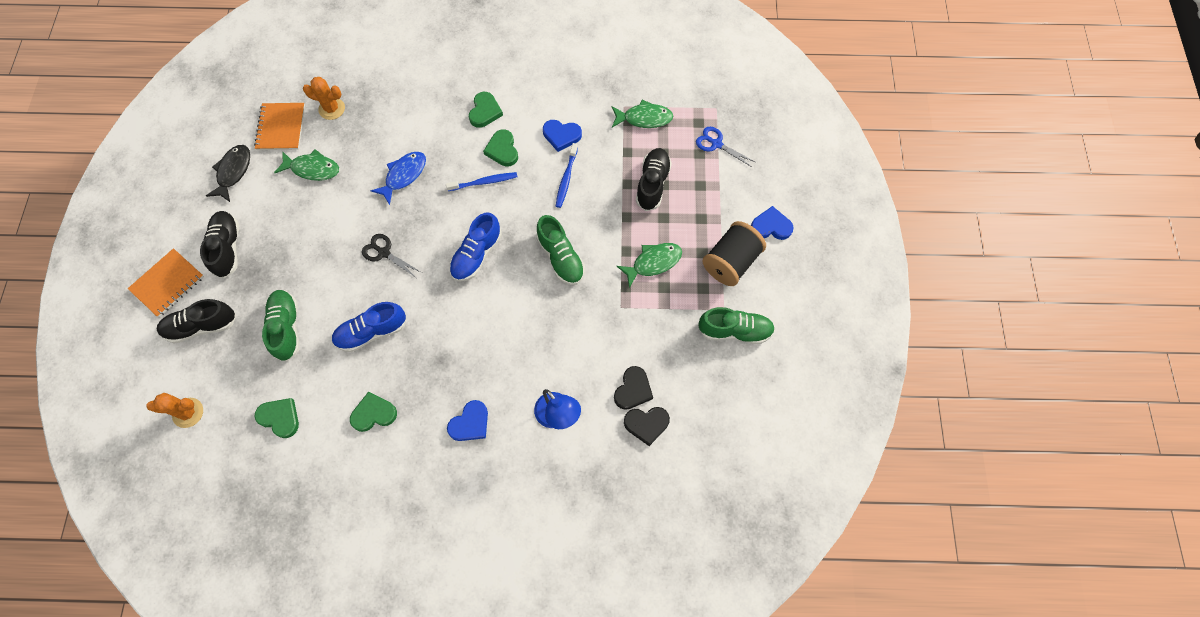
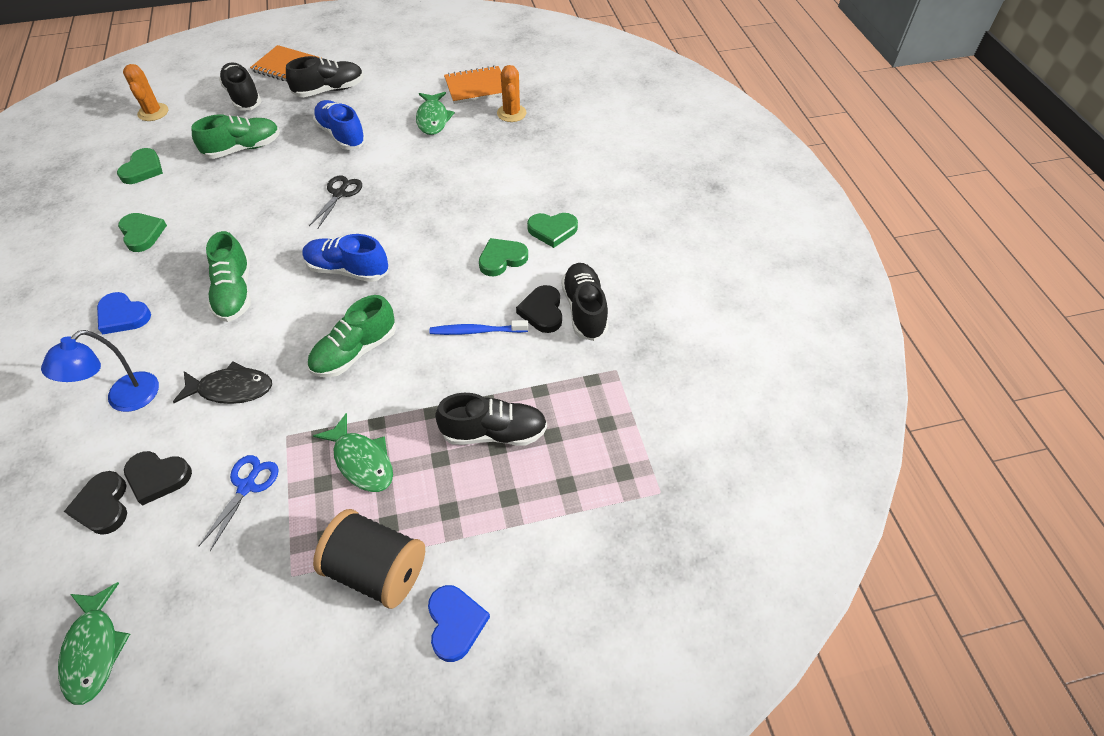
camera: 75 degrees right, 15 degrees down
black fish [206,145,250,202] -> black fish moved to [173,361,272,404]
blue shoe [331,302,406,352] -> blue shoe moved to [313,100,366,150]
blue fish [371,152,426,205] -> none
blue toothbrush [446,172,517,191] -> none
blue heart [543,120,582,152] -> black heart [516,285,562,333]
green fish [612,100,673,128] -> green fish moved to [58,582,130,705]
blue scissors [696,127,755,167] -> blue scissors moved to [198,455,279,551]
green shoe [698,307,775,344] -> green shoe moved to [206,231,251,322]
none -> black shoe [561,263,609,341]

